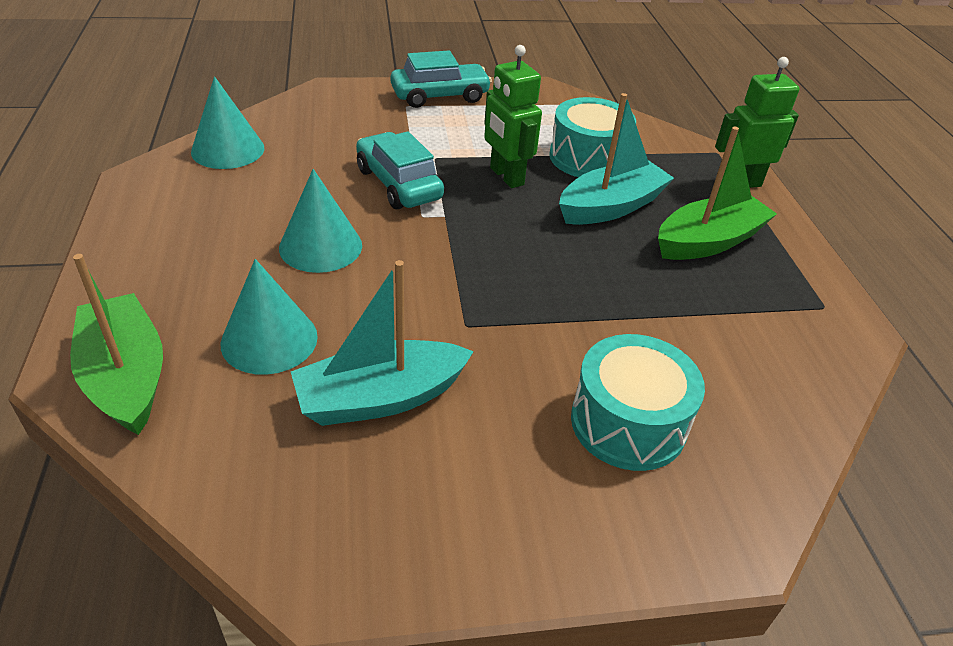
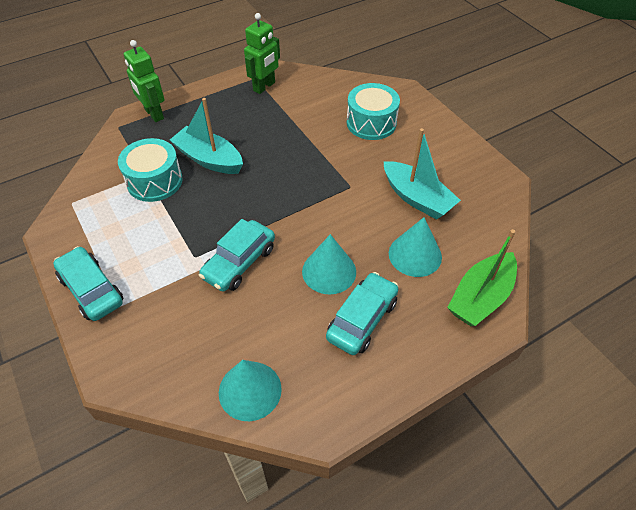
camera: 110 degrees left, 10 degrees up
green robot [484,45,542,188] -> green robot moved to [244,13,280,94]
green boat [658,126,777,260] -> none
none -> turquoise car [326,272,398,355]

